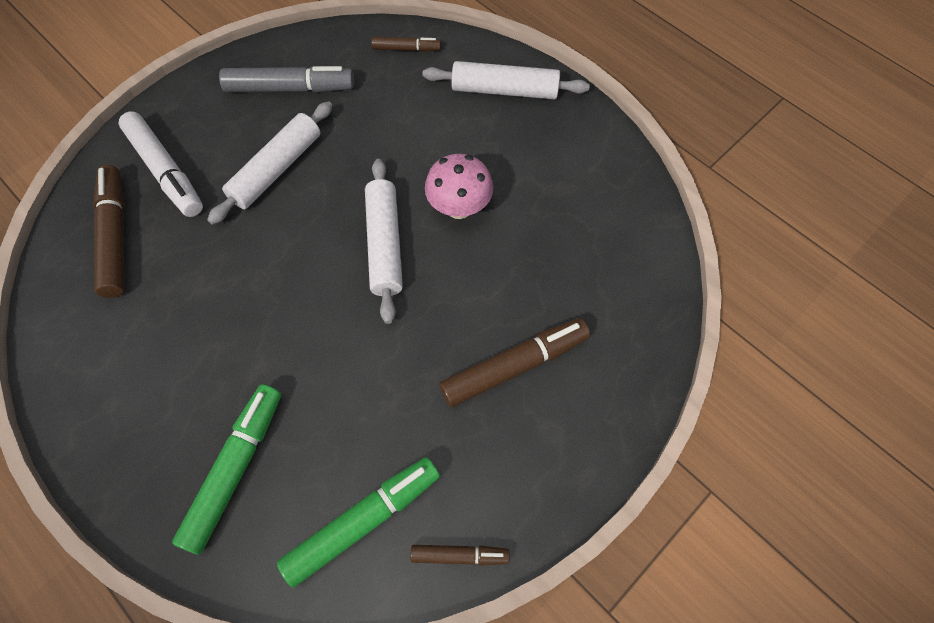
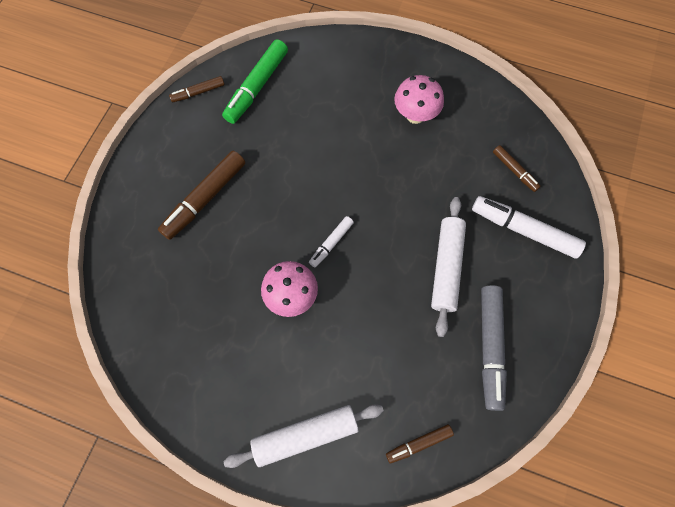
camera: 155 degrees right, 5 degrees up
brown marker [93,165,125,298] -> brown marker [493,145,541,192], size x0.55
green marker [172,384,281,555] -> none
grey marker [219,66,354,92] -> grey marker turned 60 degrees counterclockwise [481,285,507,411]
white rolling pin [365,159,403,324] -> white marker [309,216,354,267]
none -> pink mushroom [394,75,444,124]

